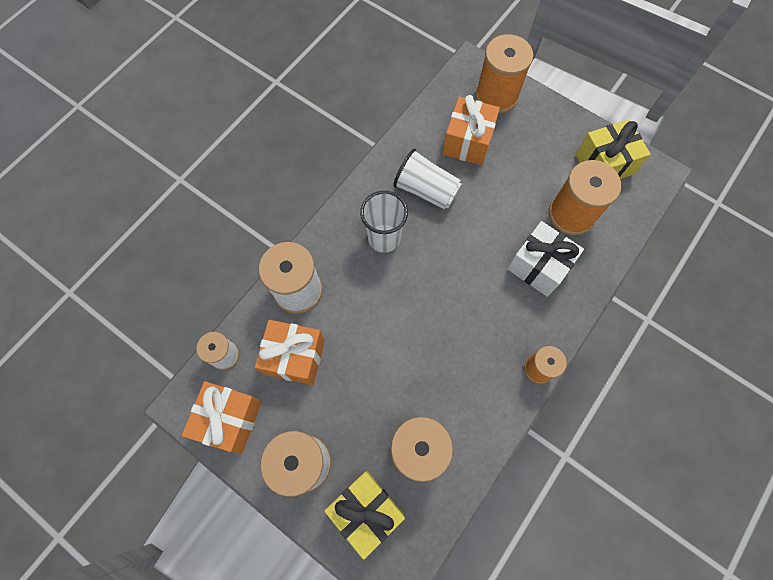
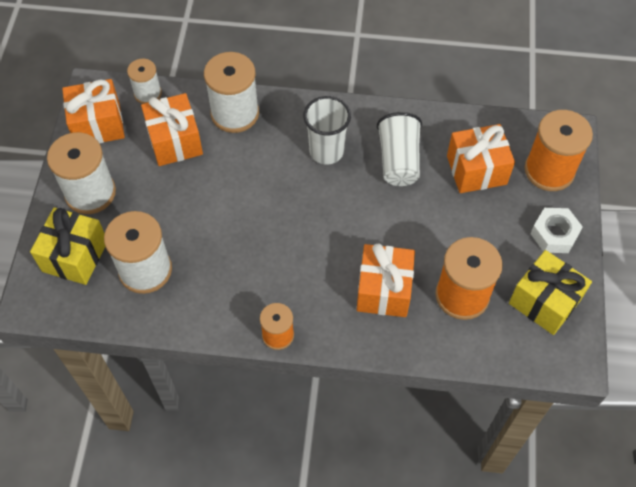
camera: 60 degrees right, 10 degrees down
white gift [507,221,584,297] -> orange gift [357,244,415,317]
none -> white nut [530,208,583,253]

